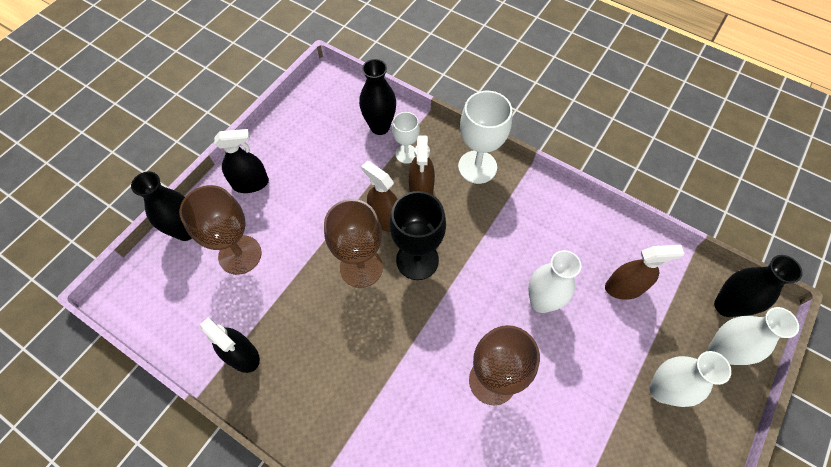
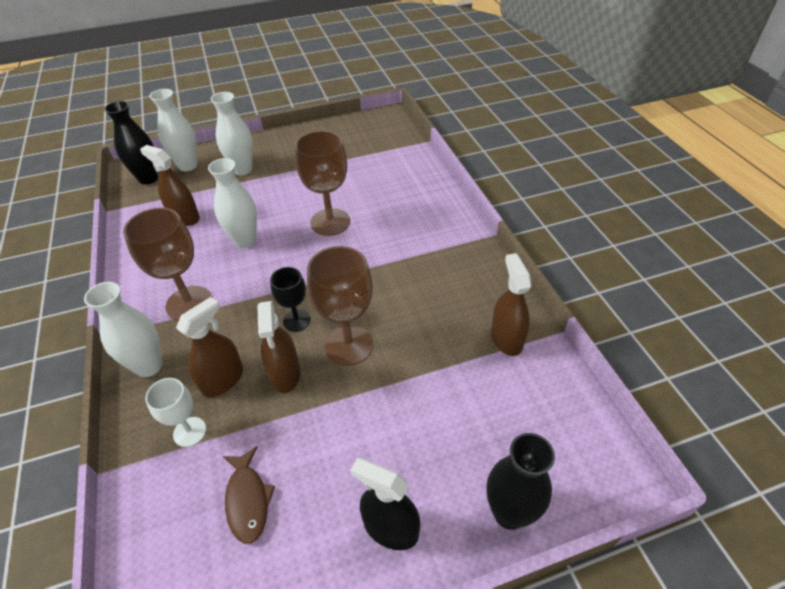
camera: 140 degrees left, 15 degrees down
brown goblet [179,185,262,275] -> brown goblet moved to [123,207,212,321]
black spray bottle [200,317,260,373] -> brown spray bottle [491,253,532,356]
black vase [359,59,396,135] -> none
black goblet [390,191,446,280] -> black goblet [270,267,311,332], size x0.58
white goblet [458,91,512,184] -> white vase [84,282,162,377]
none -> brown fish [223,446,275,544]

